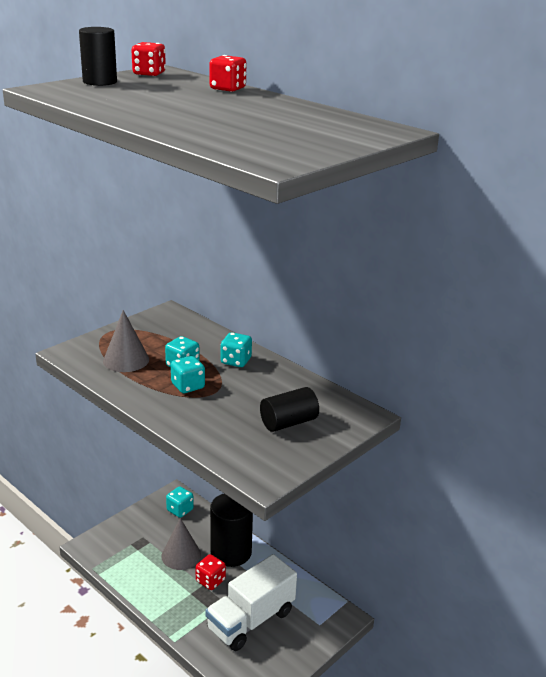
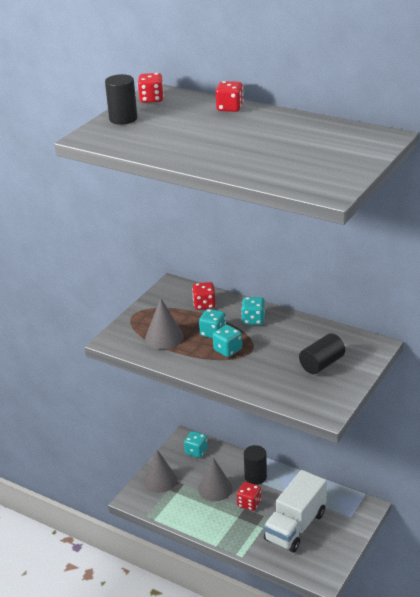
camera: 10 degrees left, 5 degrees up
black cylinder [210,494,253,567] -> black cylinder [244,445,267,485], size x0.63
none -> grey cone [144,450,177,493]
none -> red dice [192,282,216,310]

